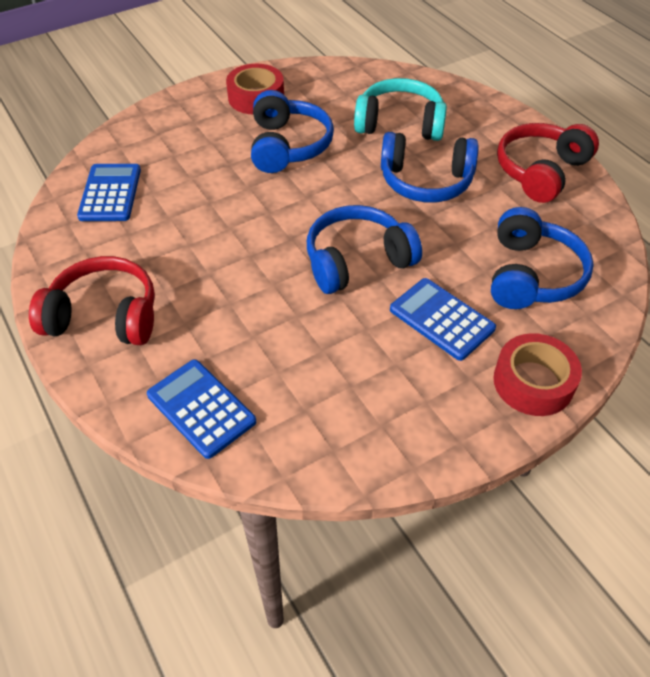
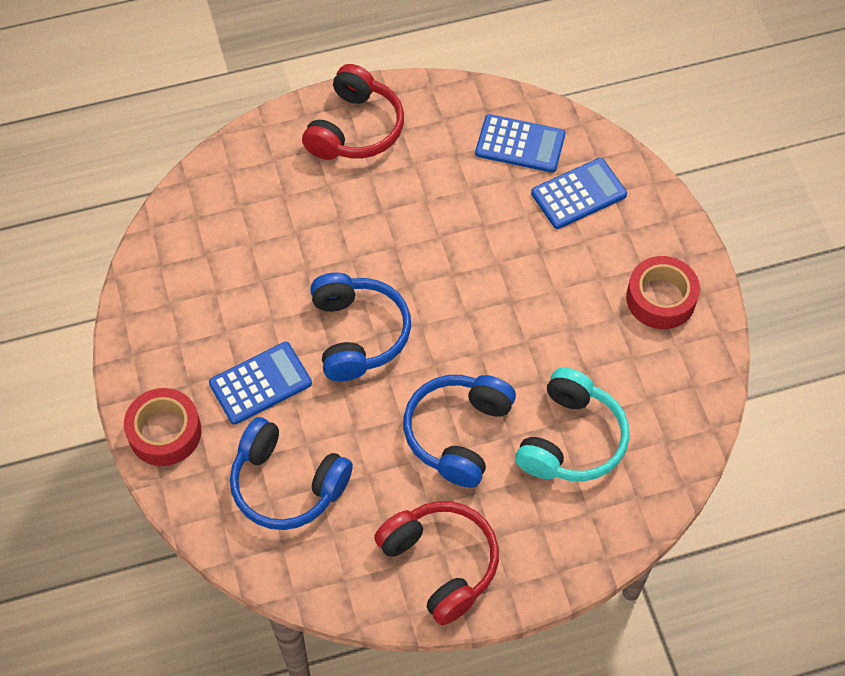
camera: 105 degrees right, 10 degrees up
blue calculator [147,359,256,459] -> blue calculator moved to [531,158,627,229]
blue headphones [251,90,334,173] -> none

